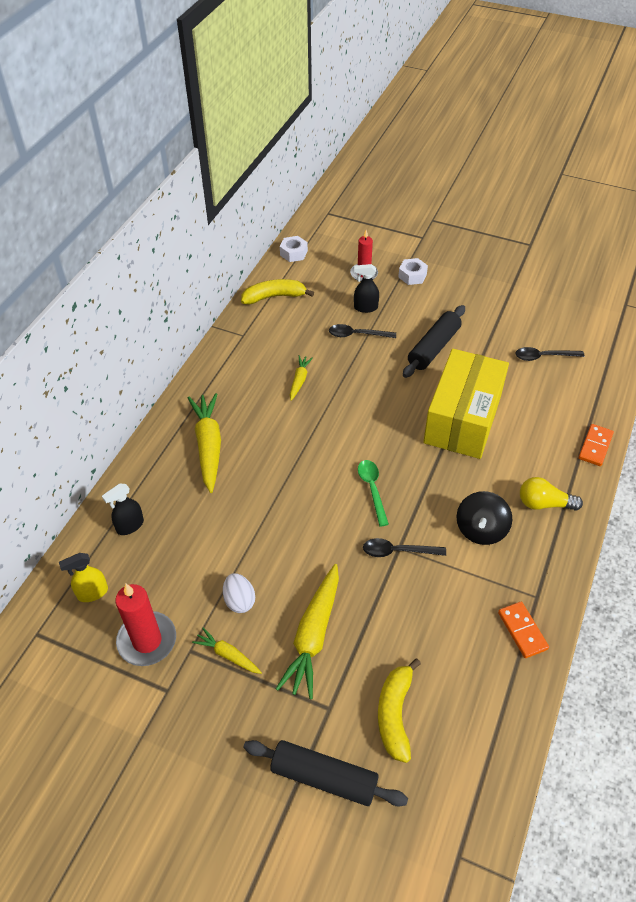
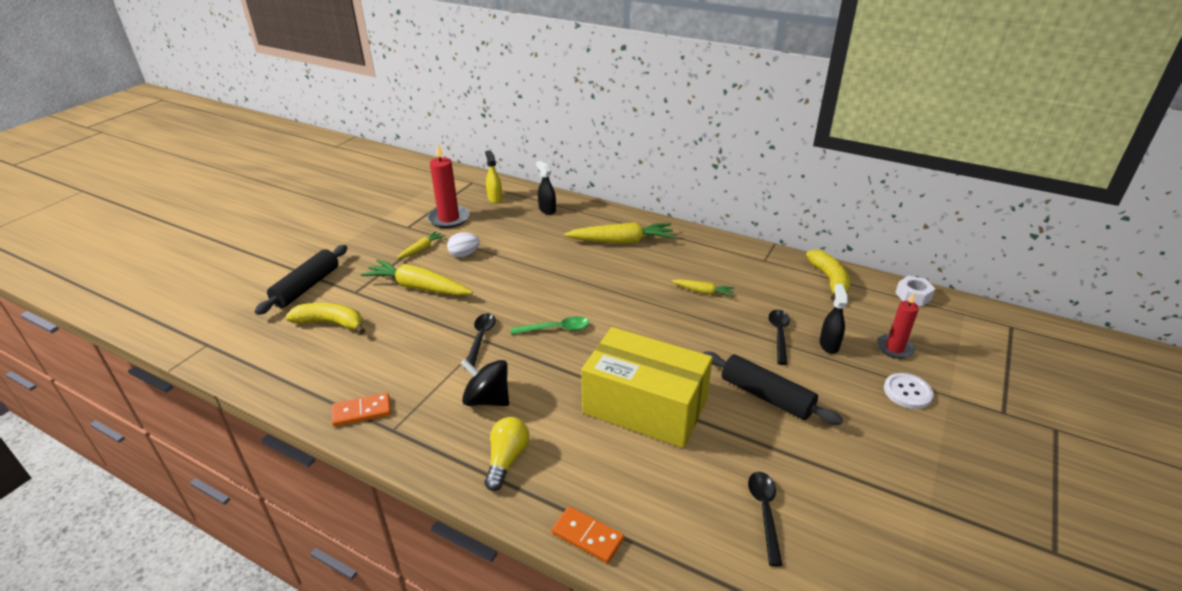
camera: 95 degrees right, 15 degrees down
white nut [398,258,428,285] -> white button [884,373,934,409]

